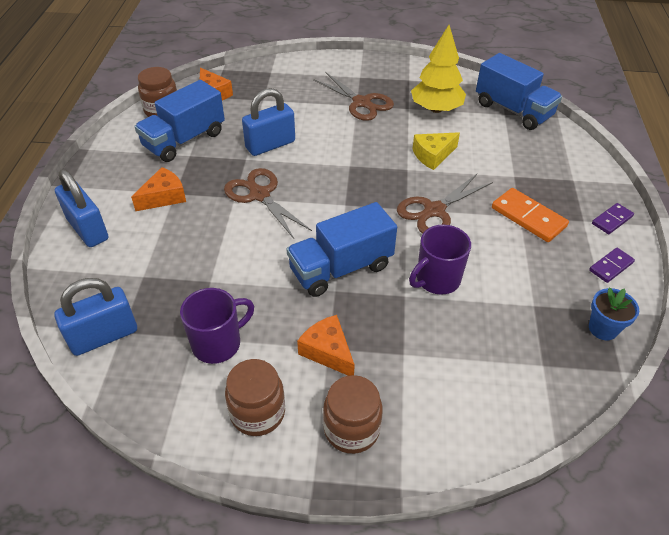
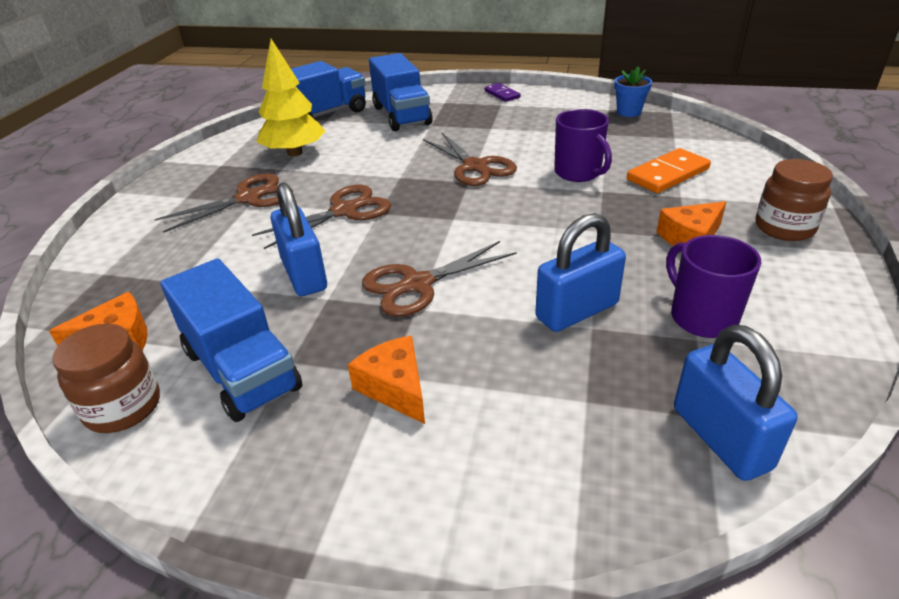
camera: 80 degrees left, 10 degrees down
blue padlock [55,169,108,247] -> blue padlock moved to [535,213,626,332]
brown jar [225,359,285,436] -> none
blue truck [287,202,397,297] -> blue truck moved to [369,53,432,131]
yellow cheese [412,132,460,170] -> none
orange domino [492,188,569,242] -> orange domino moved to [627,148,711,193]
purple domino [589,248,635,283] -> none
none -> brown scissors [252,185,391,249]

